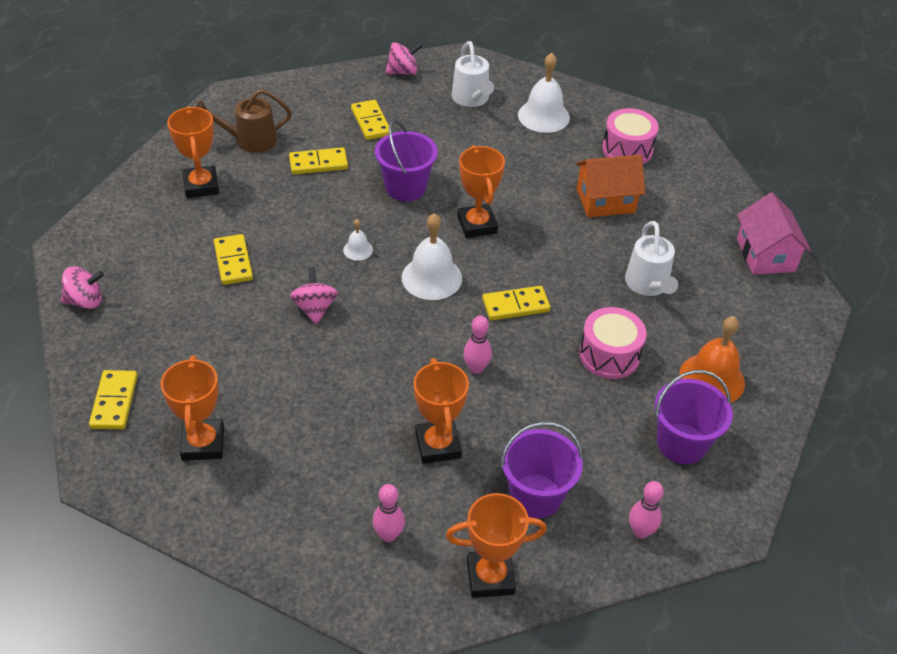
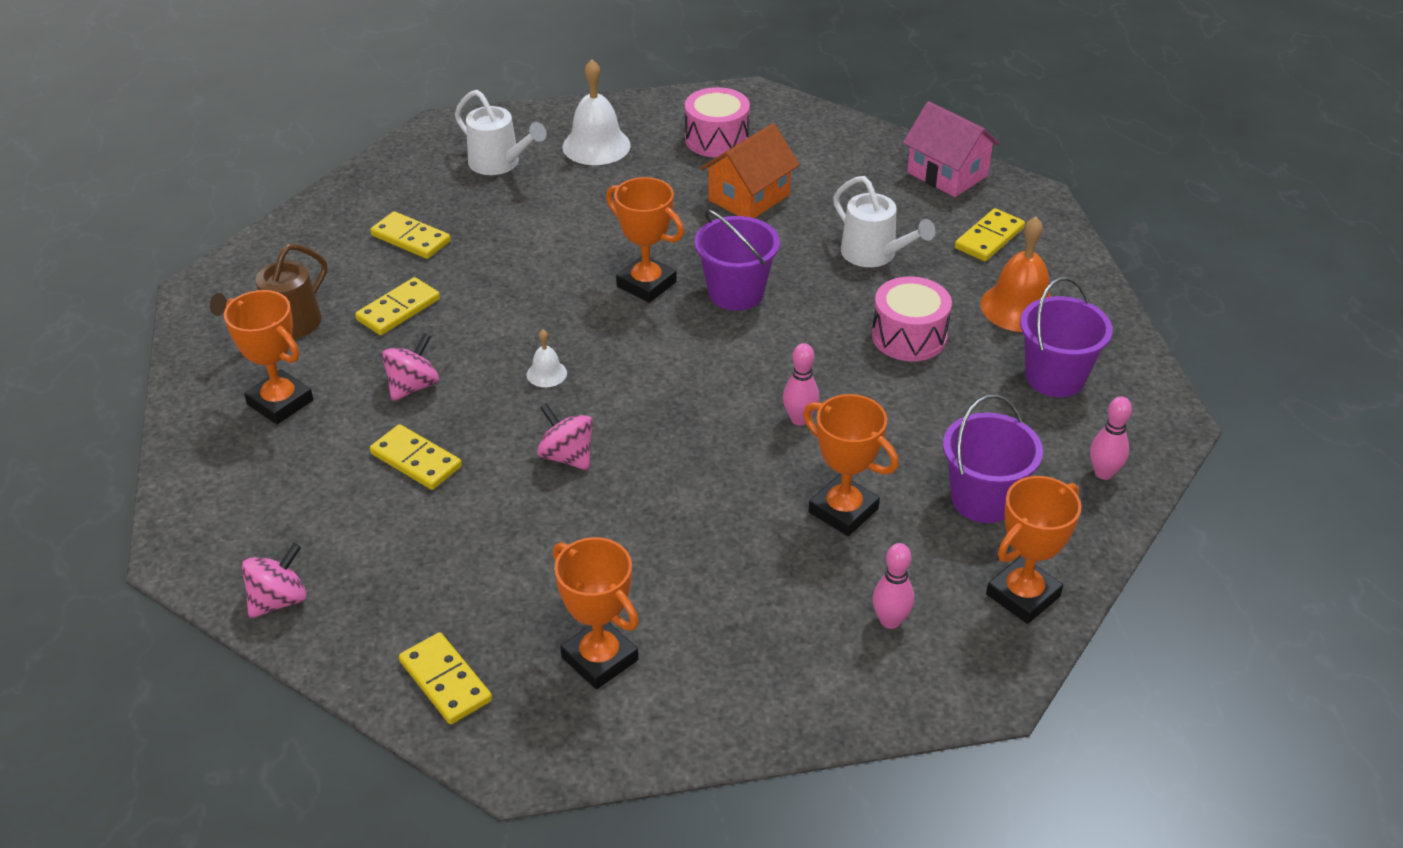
camera: 35 degrees left, 5 degrees down
purple bucket [375,120,438,202] -> purple bucket moved to [695,209,780,311]
pink spinning top [385,42,423,75] -> pink spinning top moved to [382,333,439,402]
white bell [402,213,462,300] -> none
yellow domino [482,286,551,320] -> yellow domino moved to [955,208,1025,261]

